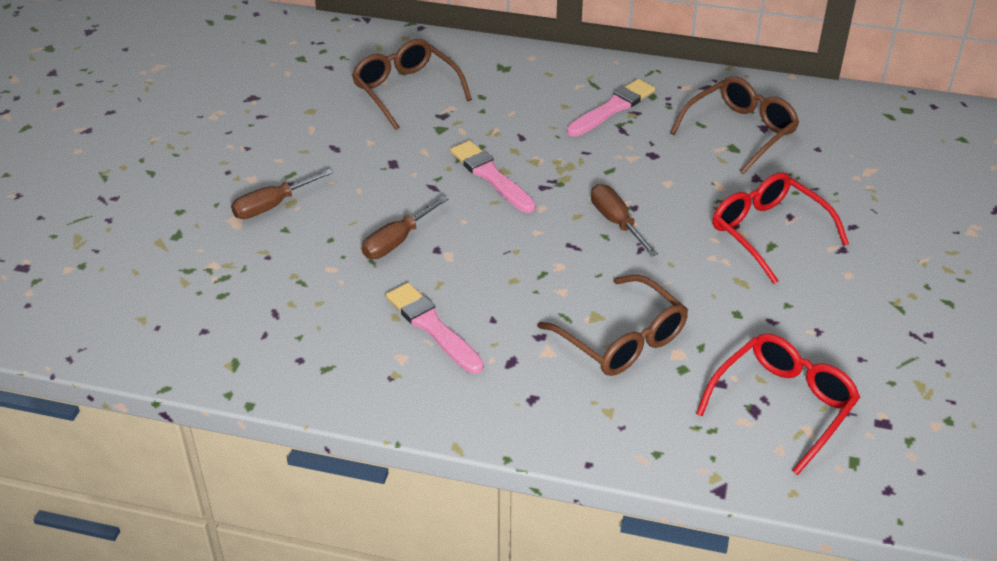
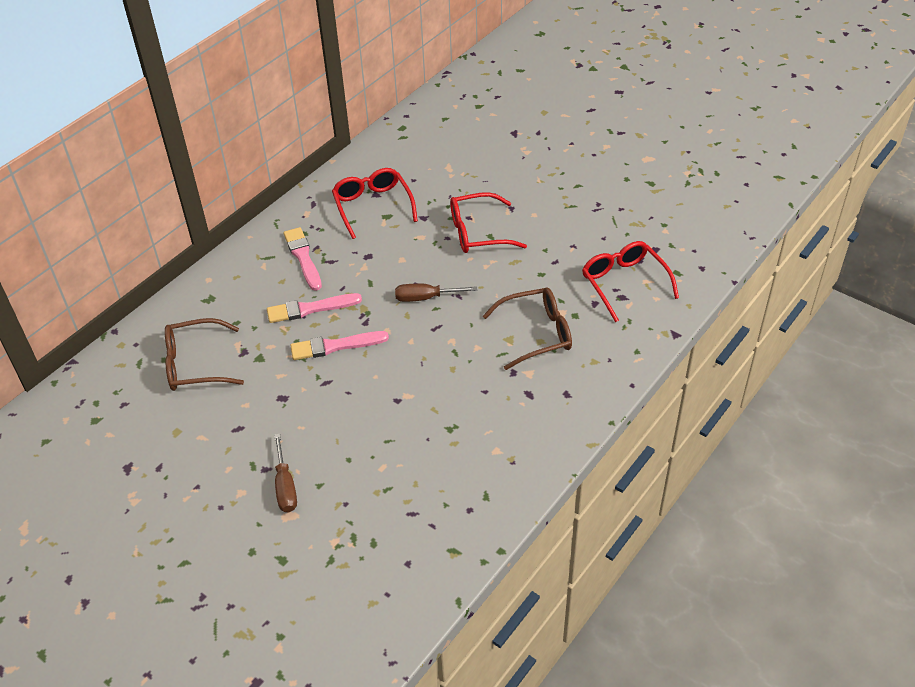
camera: 65 degrees left, 5 degrees up
brown screwdriver [362,196,448,259] -> none
pink brush [386,283,484,374] -> pink brush moved to [267,293,362,323]
brown glasses [670,76,799,174] -> red glasses [332,168,418,239]

